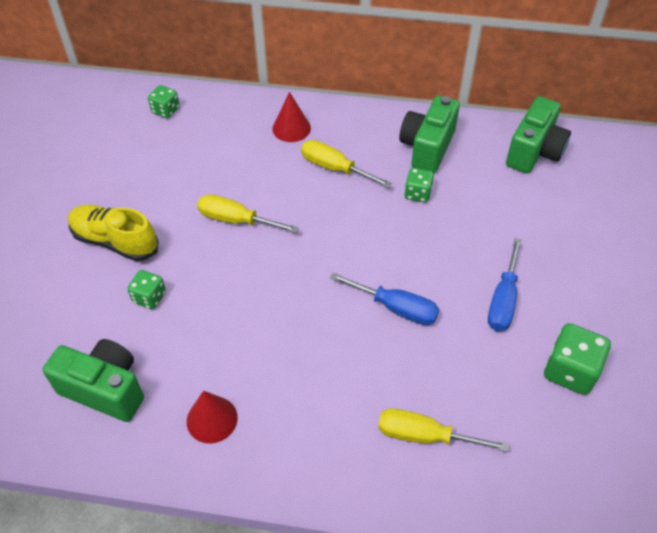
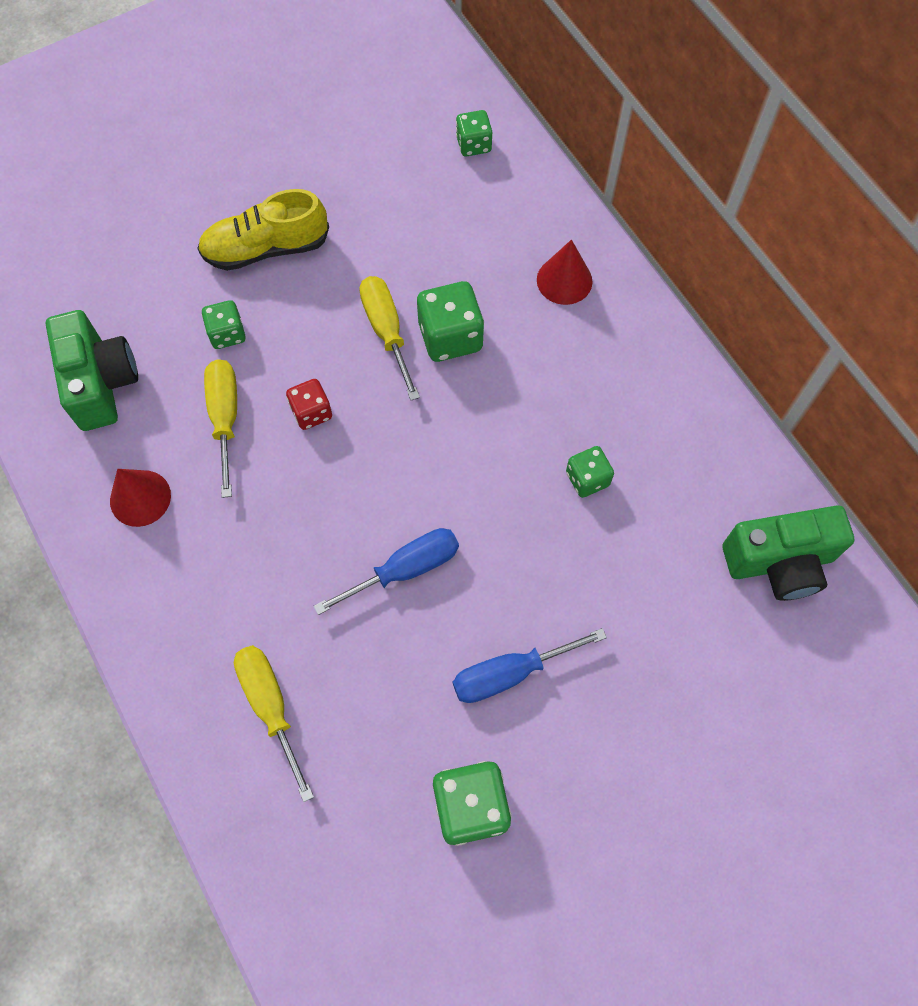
camera: 50 degrees right, 15 degrees up
yellow shoe [68,205,159,261] -> yellow shoe turned 90 degrees counterclockwise [197,189,329,271]
yellow screwdriver [301,140,392,188] -> yellow screwdriver moved to [204,359,237,498]
blue screwdriver [330,273,439,325] -> blue screwdriver turned 105 degrees counterclockwise [314,528,459,615]
green camera [399,96,460,174] -> none
none -> red dice [286,379,332,430]
none -> green dice [417,281,484,362]

